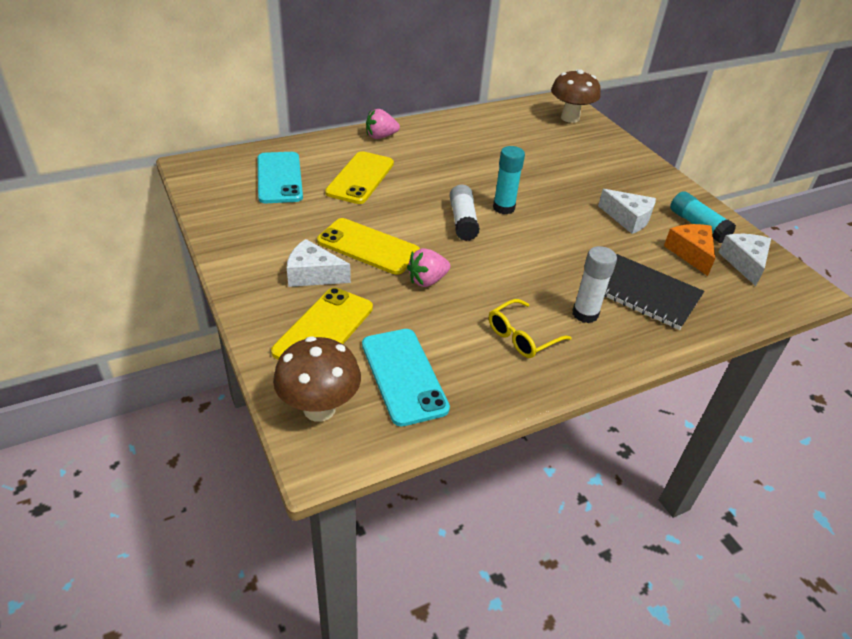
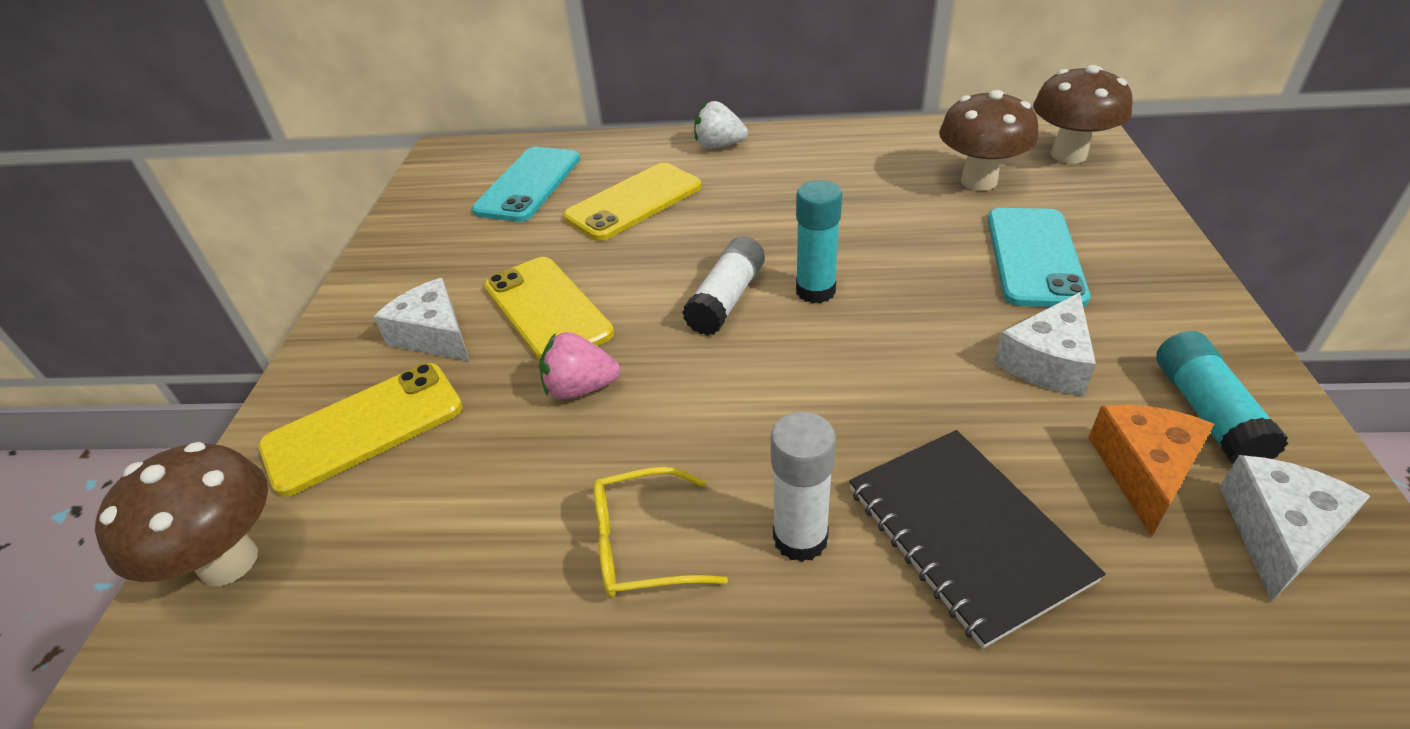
camera: 35 degrees right, 0 degrees up
turquoise phone [362,329,450,426] -> turquoise phone moved to [988,208,1090,307]
pink strawberry [366,109,400,139] -> white strawberry [694,101,748,148]
white cheese [598,189,656,234] -> white cheese turned 60 degrees clockwise [994,292,1096,396]
none -> brown mushroom [939,90,1038,191]

